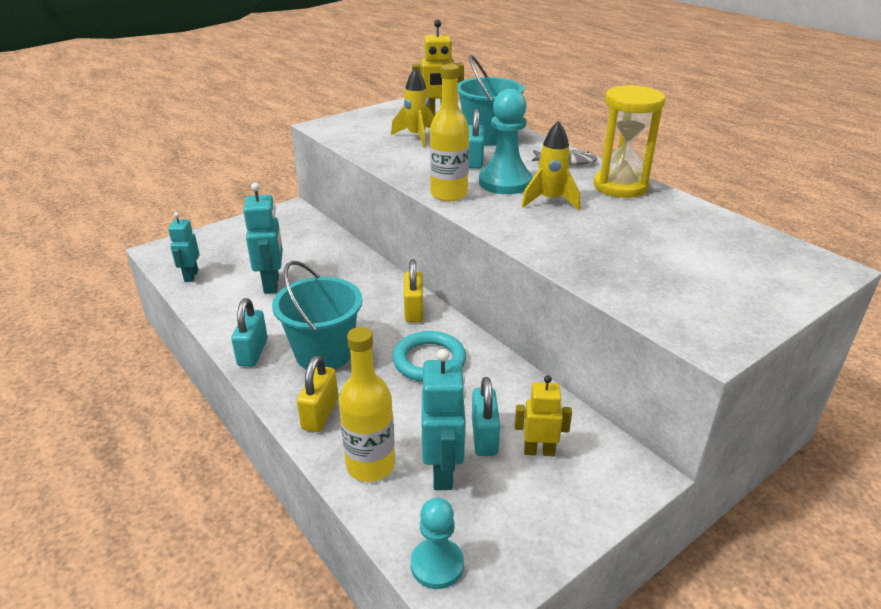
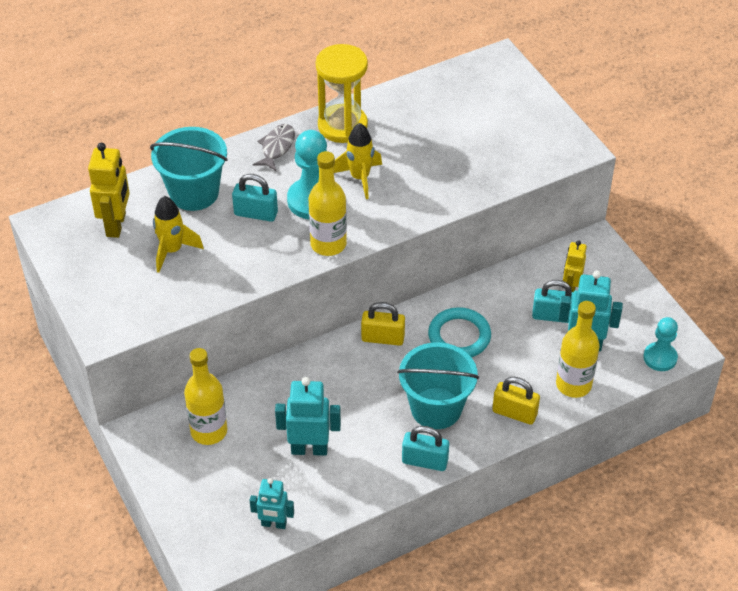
camera: 80 degrees left, 15 degrees up
none -> yellow bottle [184,348,227,445]

